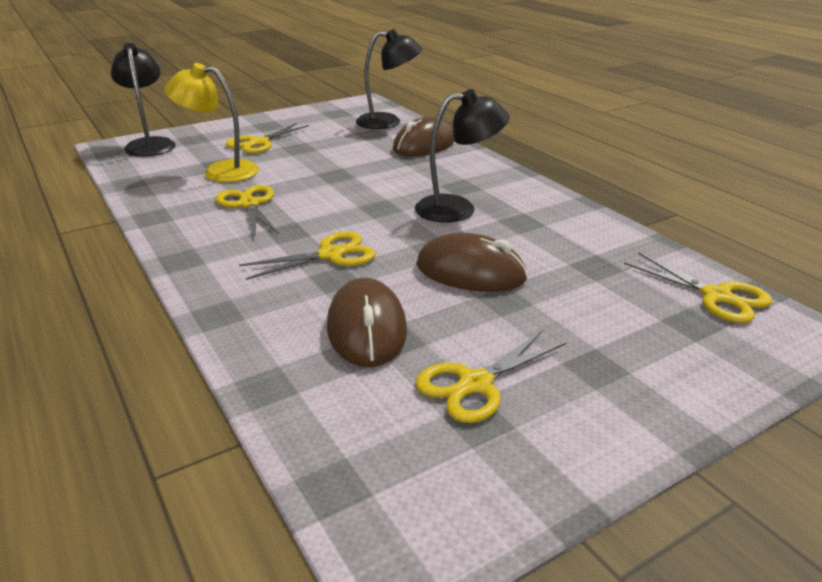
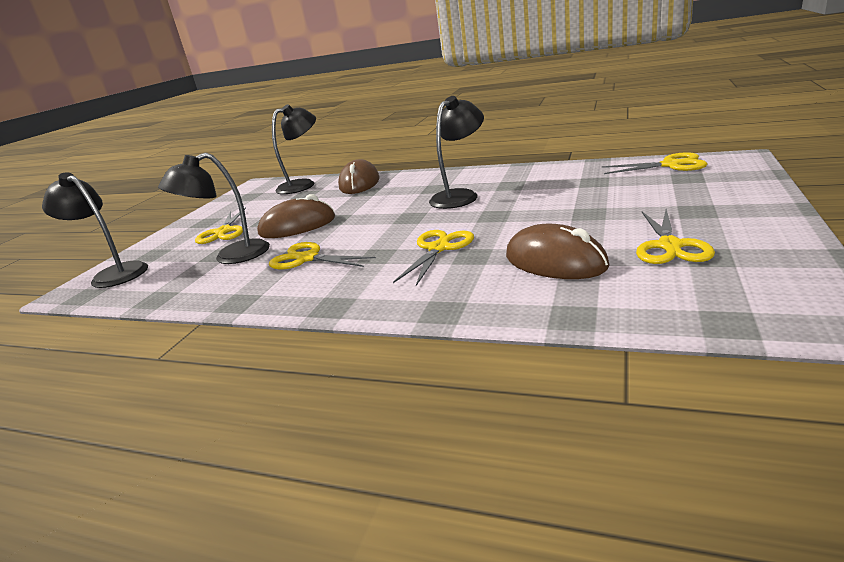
camera: 35 degrees left, 5 degrees down
yellow lamp [164,63,259,182] -> black lamp [158,153,270,264]
brown mouse [416,233,528,292] -> brown mouse moved to [257,194,335,238]

